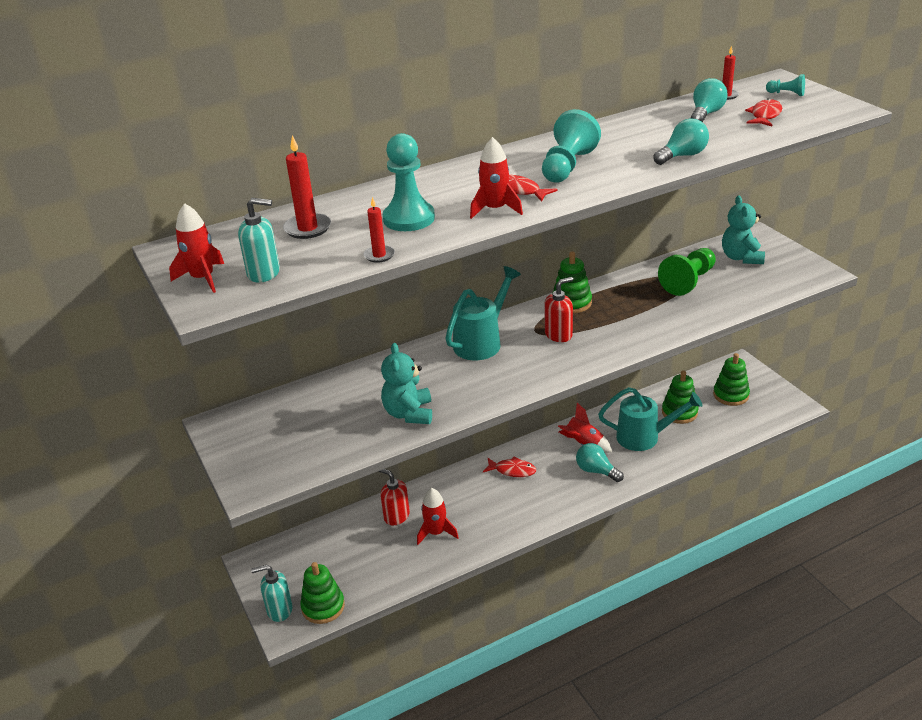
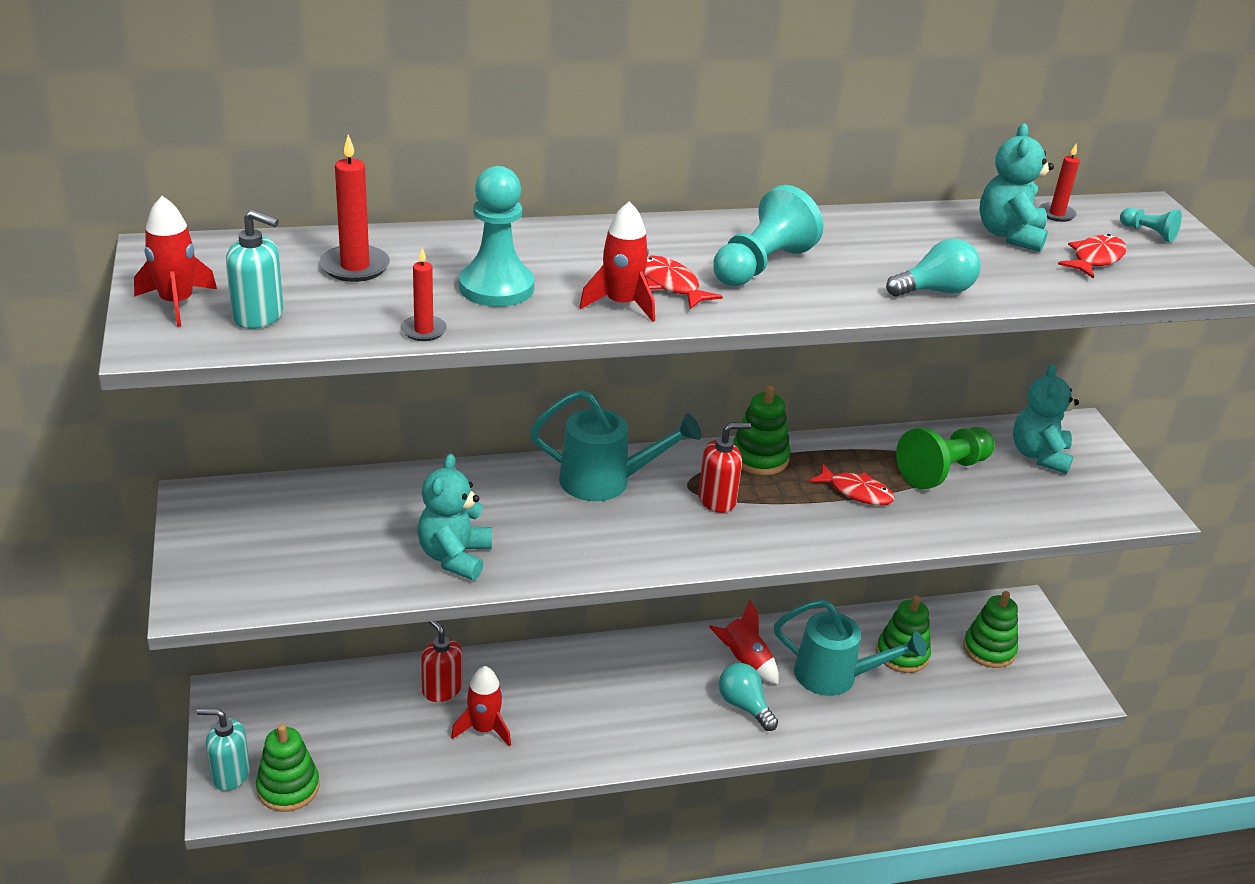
camera: 10 degrees right, 0 degrees up
turquoise watering can [445,266,521,360] -> turquoise watering can turned 45 degrees clockwise [530,390,701,501]
red fish [483,456,536,477] -> red fish moved to [809,463,895,505]
turquoise light bulb [691,78,727,122] -> turquoise teddy bear [979,123,1054,252]

